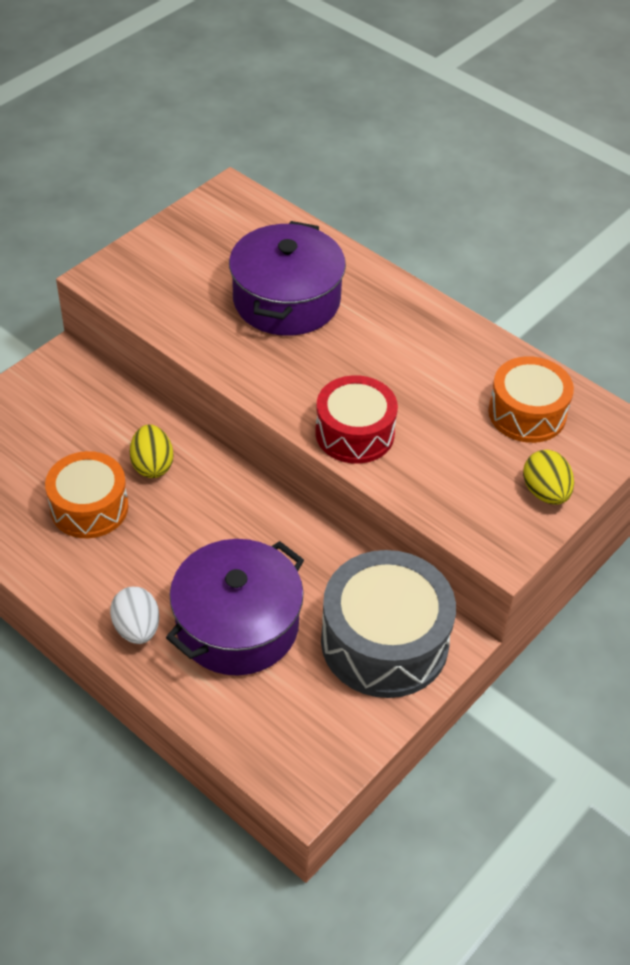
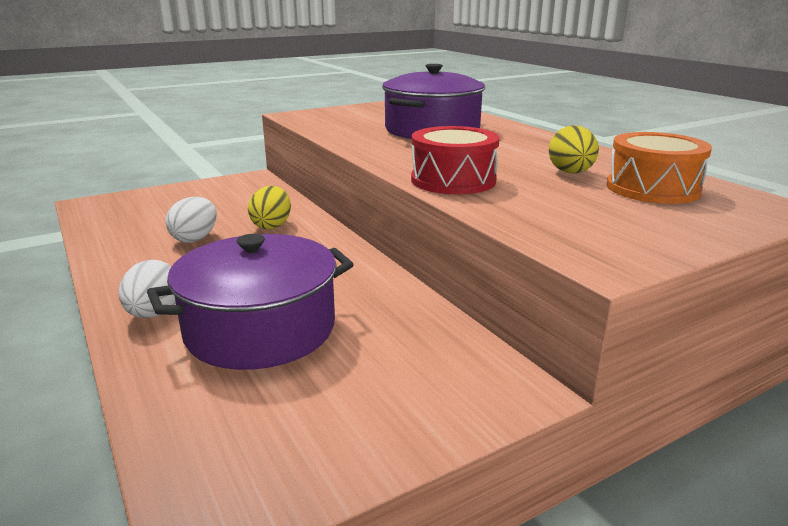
camera: 20 degrees right, 25 degrees down
orange drum [45,451,129,538] -> white egg [166,197,217,243]
grey drum [321,550,456,698] -> none
yellow egg [523,450,574,504] -> yellow egg moved to [549,125,599,174]

